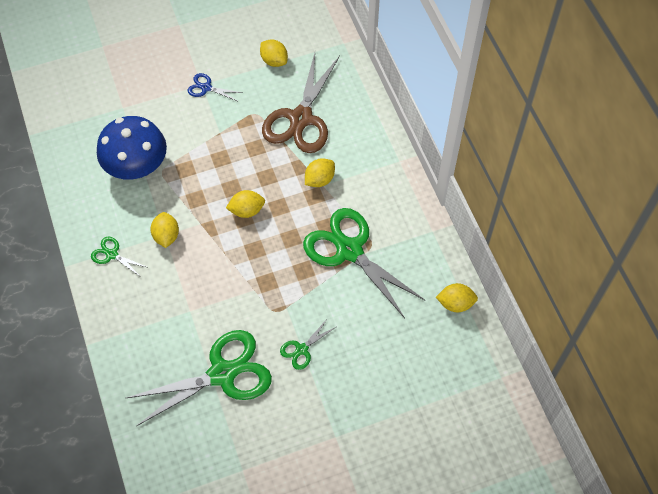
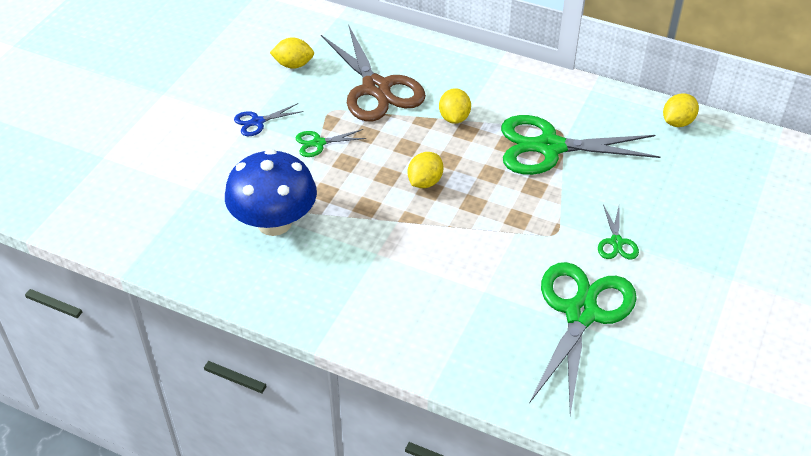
camera: 45 degrees left, 15 degrees down
green scissors [91,237,149,277] -> green scissors moved to [296,129,367,157]
yellow lemon [150,212,179,248] -> none

